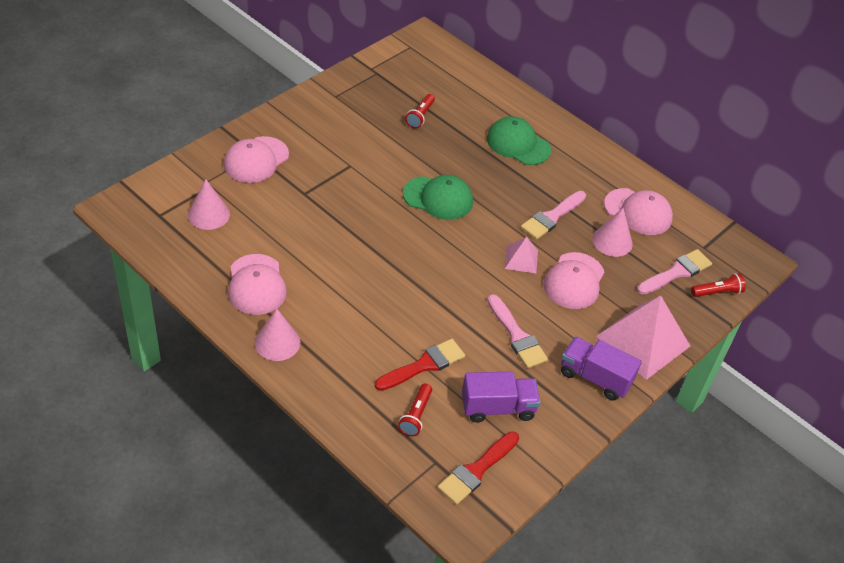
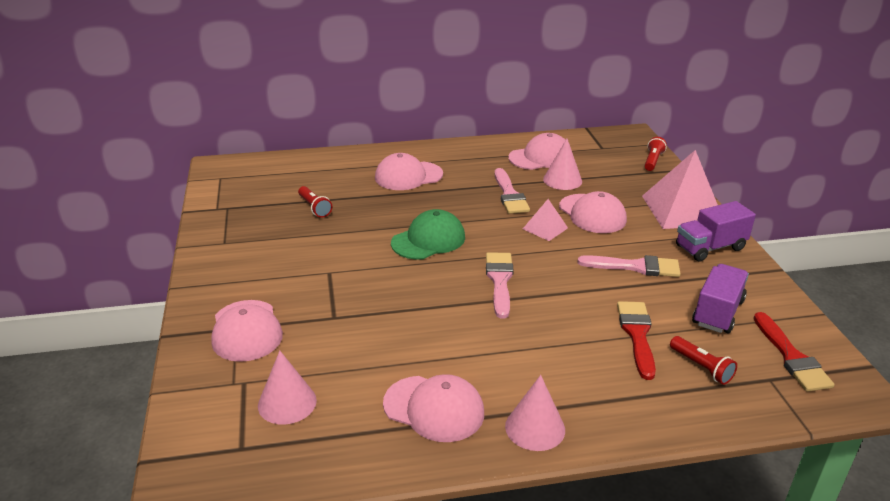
camera: 50 degrees left, 15 degrees down
green cap [487,116,551,165] -> pink cap [375,153,443,190]
pink brush [637,249,712,295] -> pink brush moved to [486,252,514,318]

